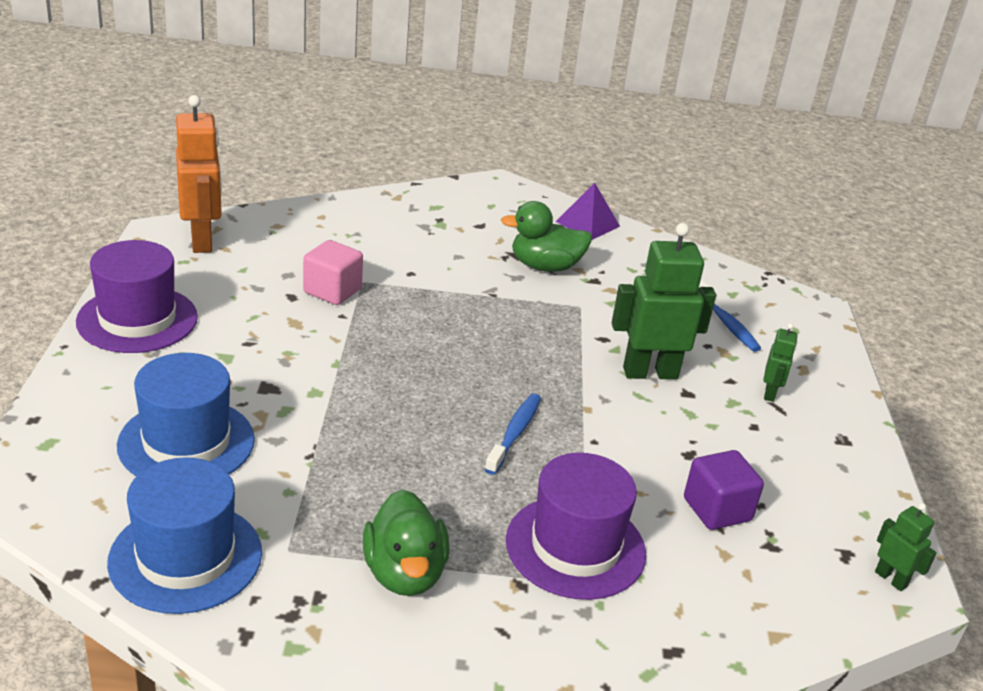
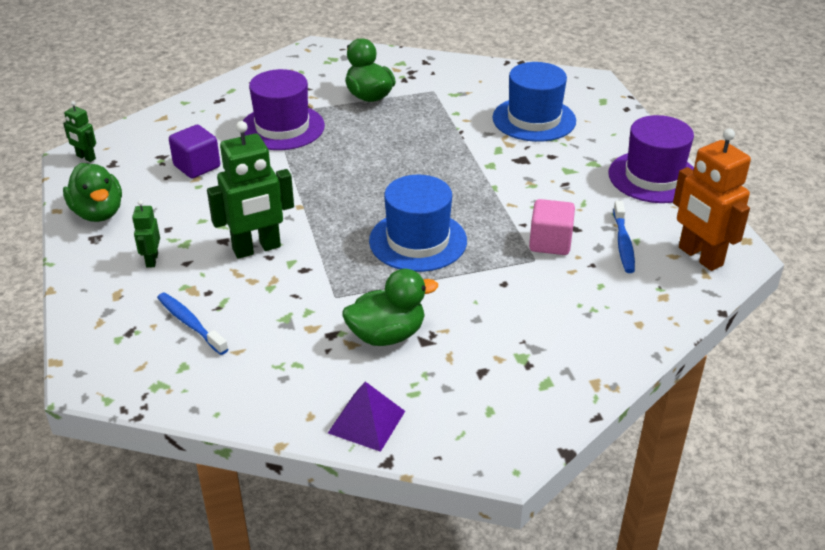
camera: 165 degrees right, 5 degrees up
blue hat [107,457,262,614] -> blue hat moved to [369,175,467,272]
blue toothbrush [484,393,541,475] -> blue toothbrush moved to [613,201,635,273]
none -> green duck [63,163,122,222]

